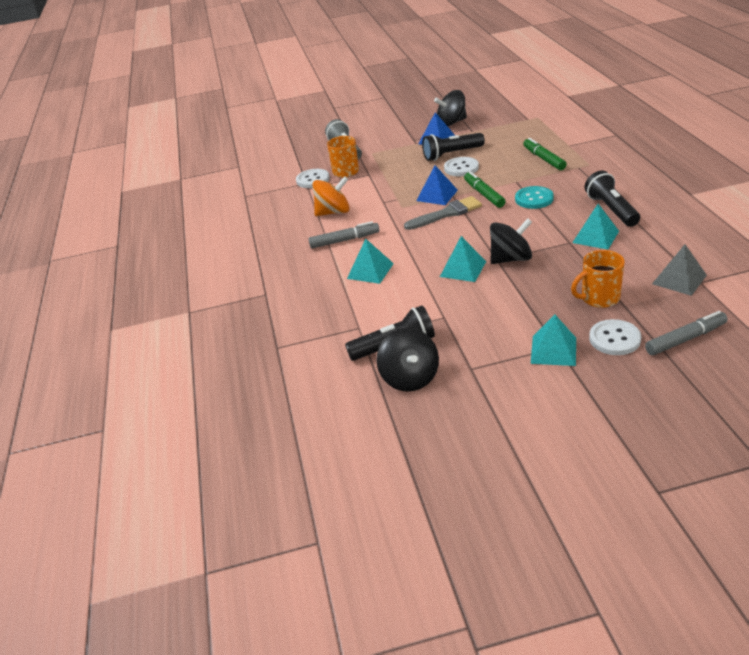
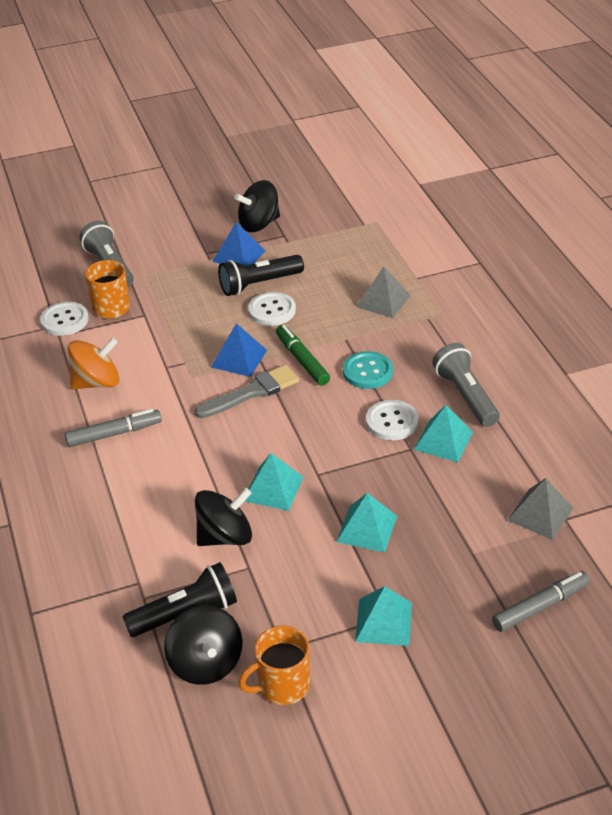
camera: 10 degrees left, 5 degrees up
turquoise pyramid [347,239,394,284] -> turquoise pyramid moved to [336,493,397,552]
black spinning top [490,218,532,264] -> black spinning top moved to [195,488,252,546]
green marker [523,138,567,170] -> grey pyramid [356,266,410,318]
orange mug [571,250,625,308] -> orange mug moved to [239,626,310,705]
black flashlight [585,170,640,227] -> grey flashlight [432,343,500,427]
white button [589,319,641,355] -> white button moved to [366,400,418,440]

